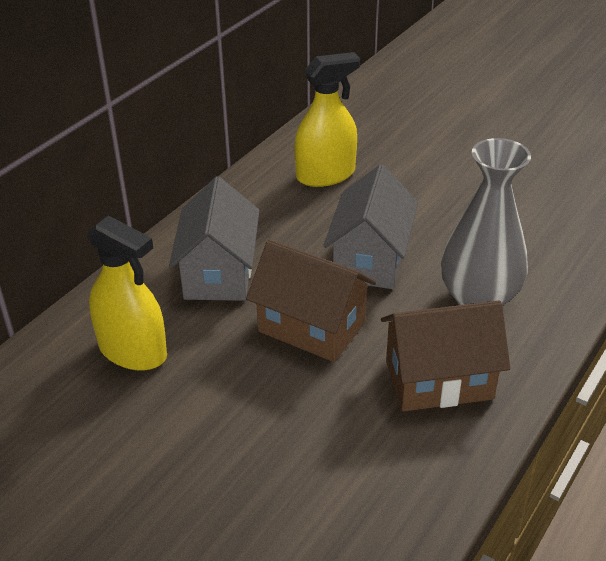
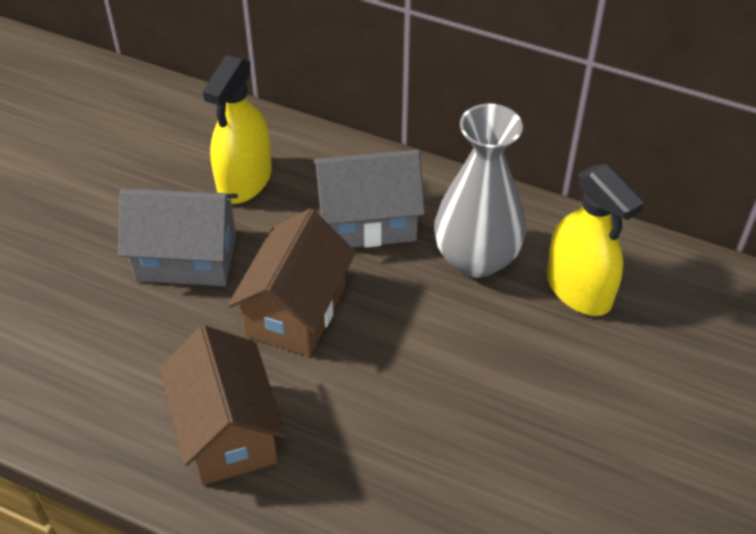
camera: 80 degrees right, 10 degrees up
grey house [323,164,418,289] -> grey house moved to [118,189,238,286]
grey vase [441,138,531,306] -> grey vase moved to [434,103,526,278]

